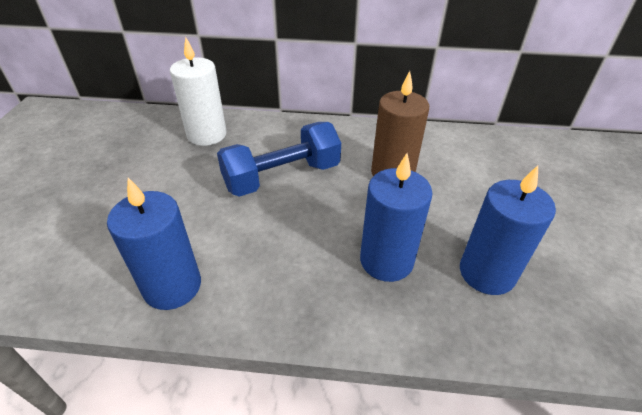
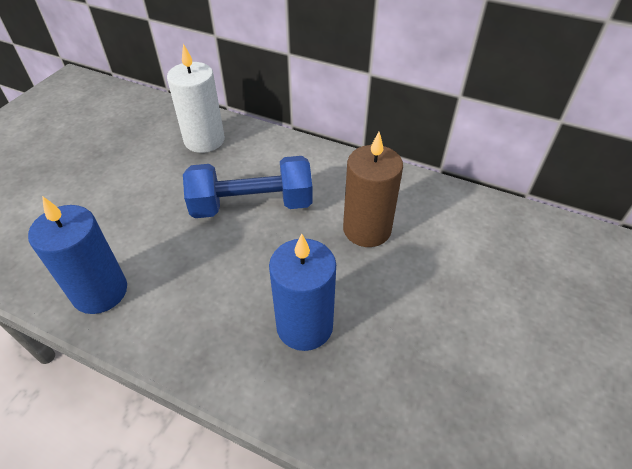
camera: 20 degrees right, 5 degrees up
blue candle [460,165,556,295] -> none

